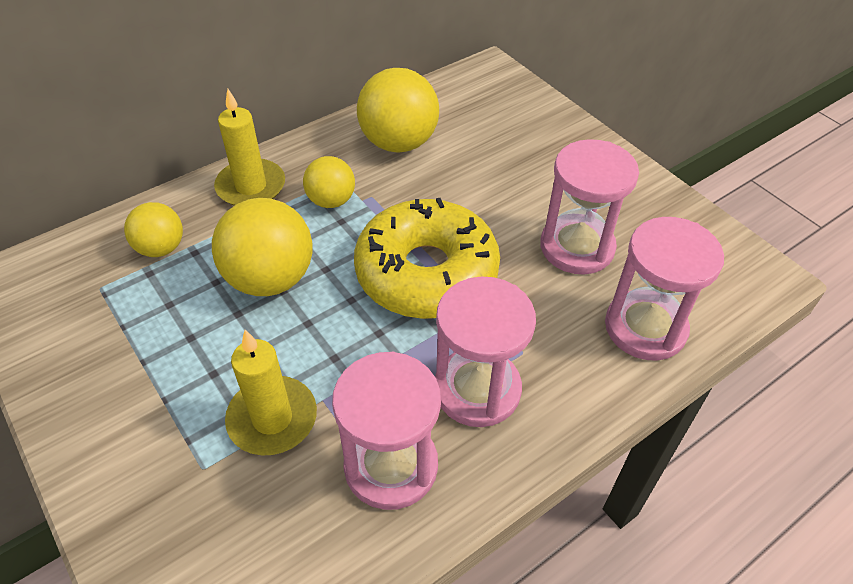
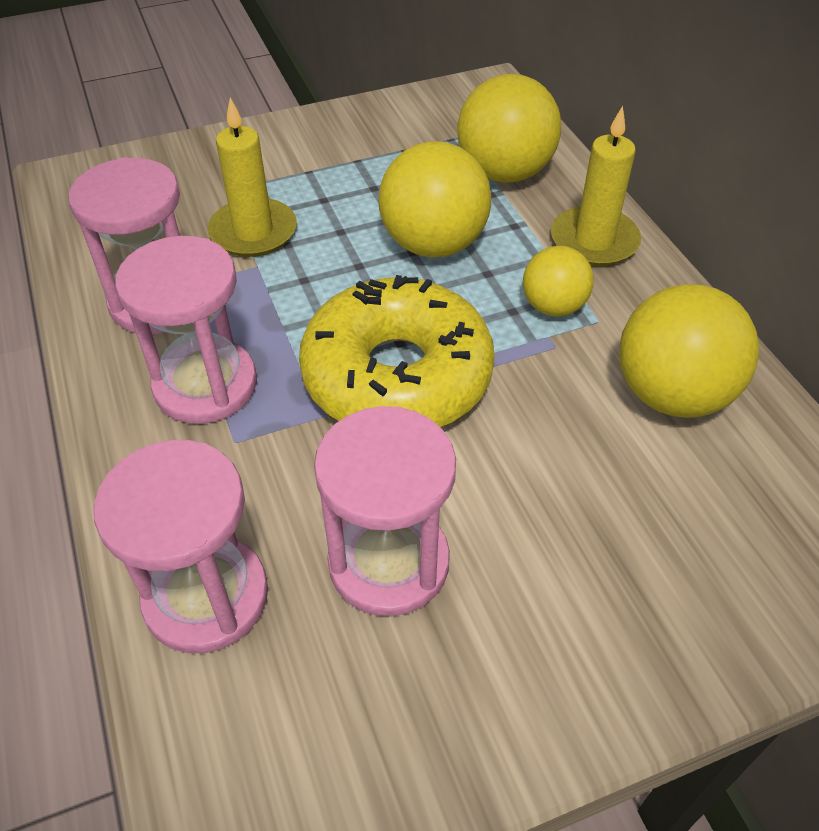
camera: 105 degrees right, 0 degrees up
yellow ball [124,202,183,257] -> yellow ball [457,74,561,183], size x1.69

